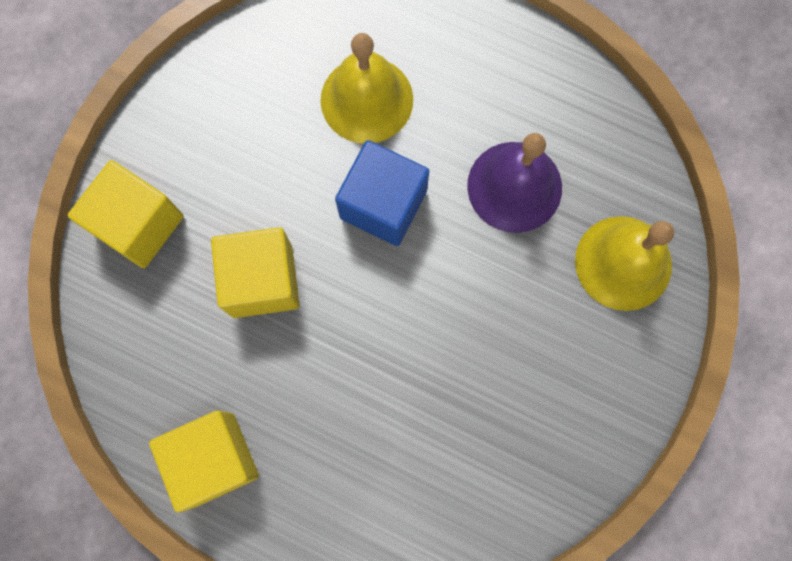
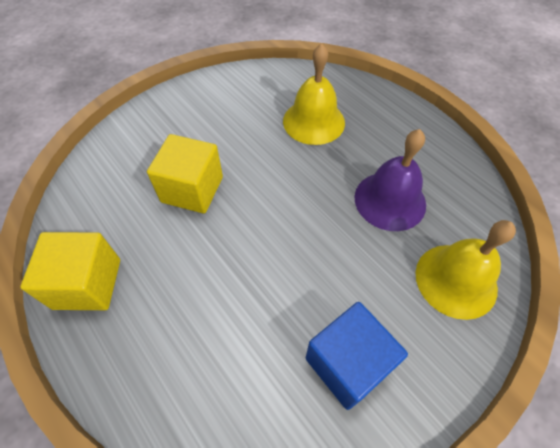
camera: 25 degrees right, 20 degrees down
yellow cube [68,160,184,268] -> none
blue cube [335,140,429,246] -> blue cube moved to [306,302,408,410]

